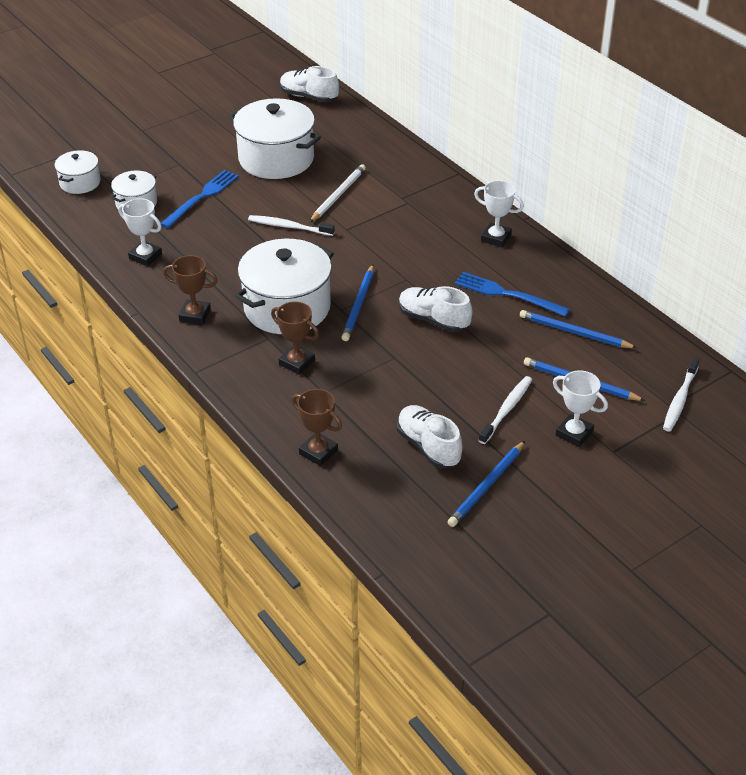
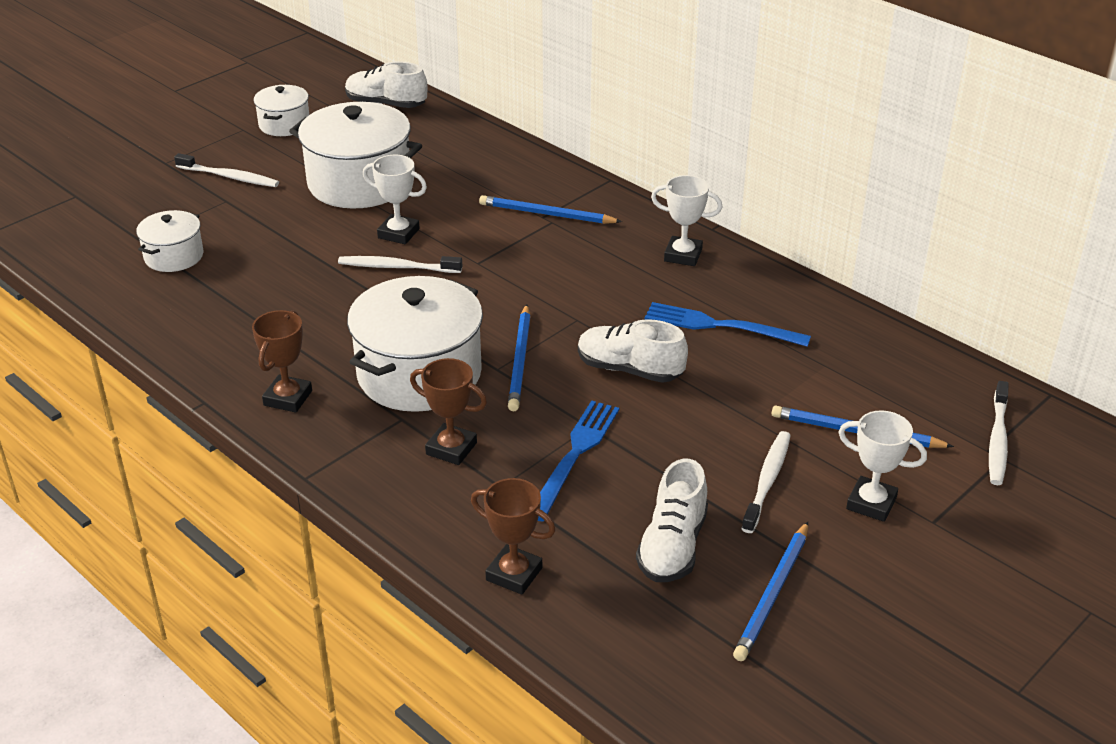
camera: 10 degrees left, 5 degrees down
white pot [55,150,100,194] -> white pot moved to [254,85,309,136]
white trophy [118,198,162,266] -> white trophy moved to [363,155,427,244]
blue fork [161,170,239,228] -> blue fork moved to [538,400,619,521]
brown trophy [163,255,218,325] -> brown trophy turned 75 degrees counterclockwise [252,310,312,413]
white pencil [310,164,366,222] -> none
white shoe [397,405,462,469] -> white shoe turned 120 degrees counterclockwise [636,459,708,582]
blue pencil [520,310,637,348] -> blue pencil moved to [479,195,622,224]
none -> white toothbrush [174,153,279,187]

